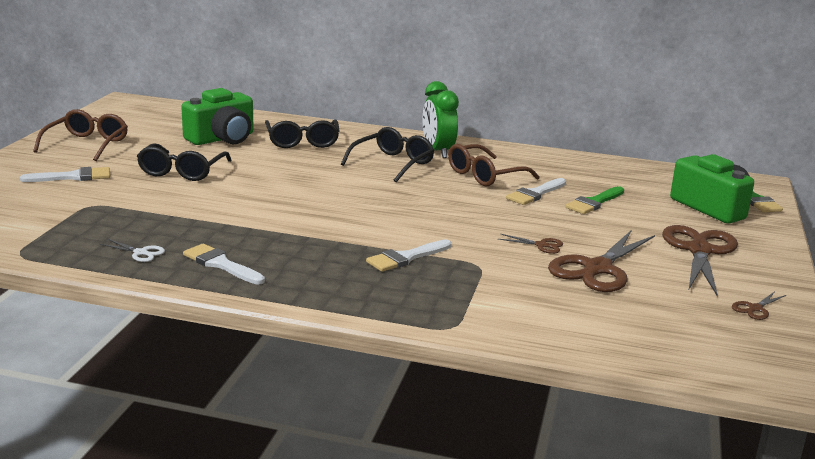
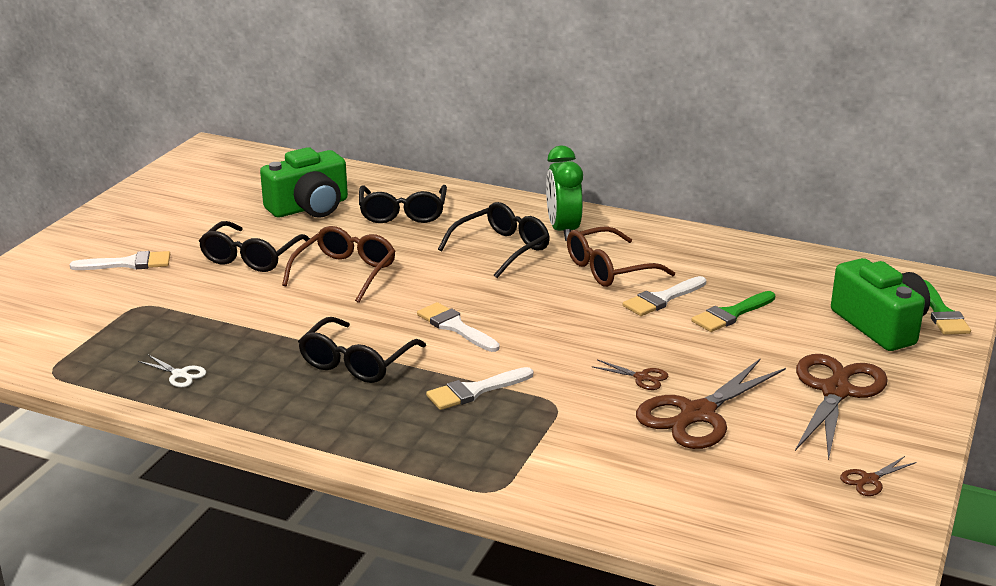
camera: 10 degrees right, 5 degrees up
brown glasses [33,109,128,161] -> brown glasses moved to [282,226,396,303]
white brush [183,244,265,284] -> white brush moved to [417,302,500,352]
none -> black glasses [298,317,426,383]

